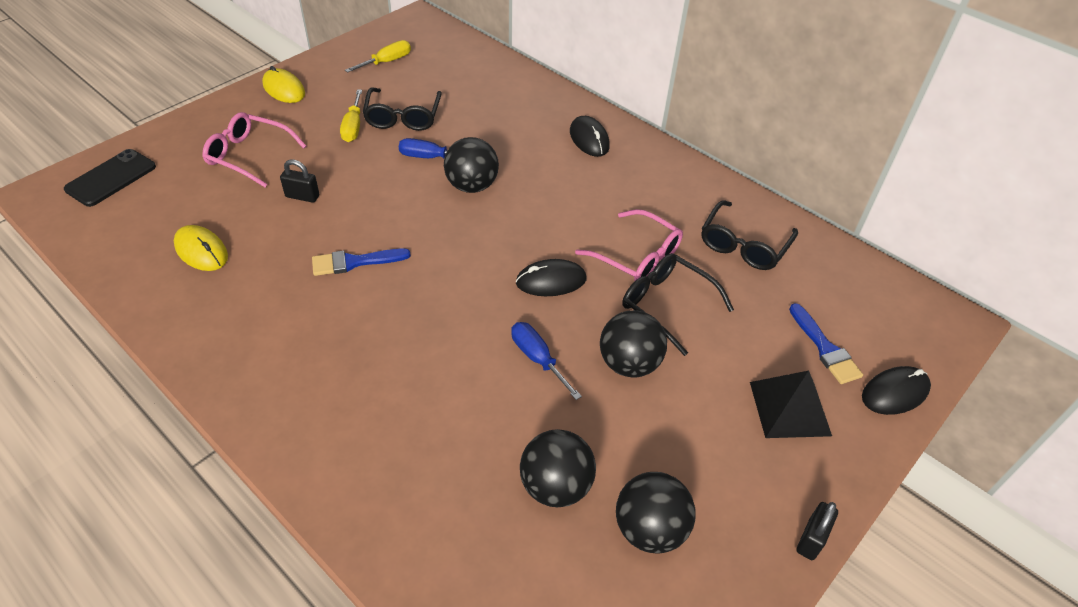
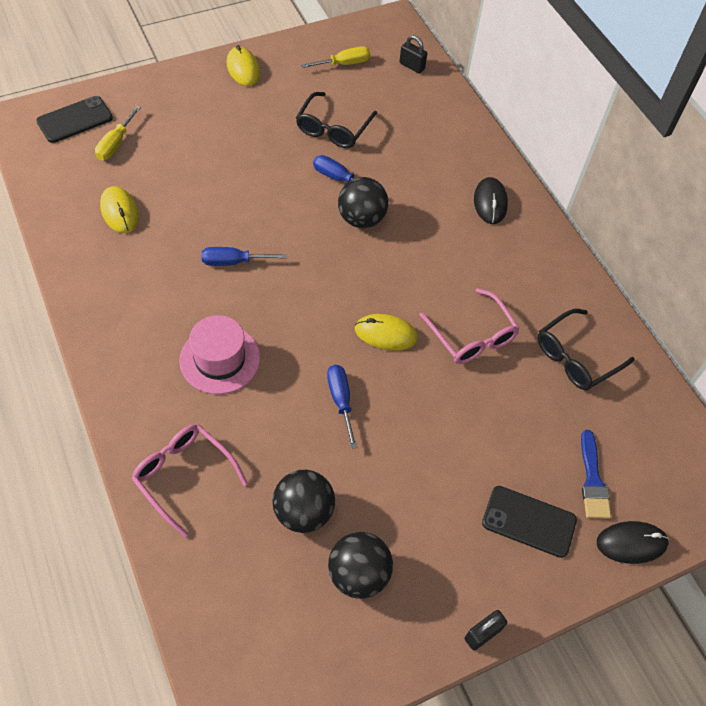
camera: 20 degrees right, 10 degrees up
pink glasses [202,112,306,187] -> pink glasses moved to [131,424,248,537]
black padlock [280,160,319,203] -> black padlock moved to [399,35,427,74]
blue brush [312,248,411,276] -> blue screwdriver [202,247,286,266]
yellow screwdriver [340,90,362,142] -> yellow screwdriver moved to [95,106,141,160]
black mouse [516,259,586,296] -> yellow mouse [355,314,418,350]
black ball [600,310,667,377] -> none
black glasses [622,253,734,356] -> none
black pyramid [750,371,832,438] -> black phone [482,486,577,558]
none -> pink hat [179,315,260,394]

